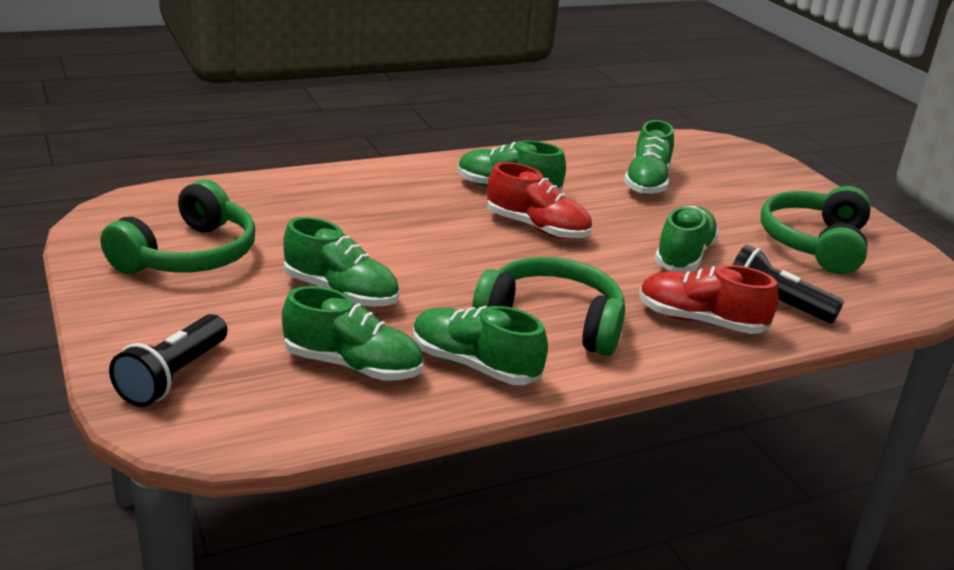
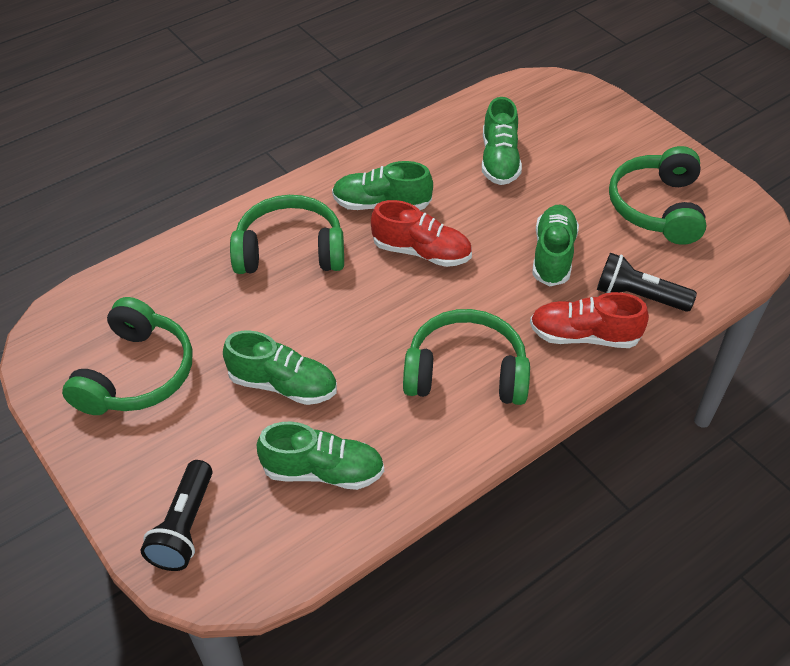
camera: 10 degrees left, 20 degrees up
green shoe [413,306,548,385] -> none
none -> green headphones [230,195,344,274]

